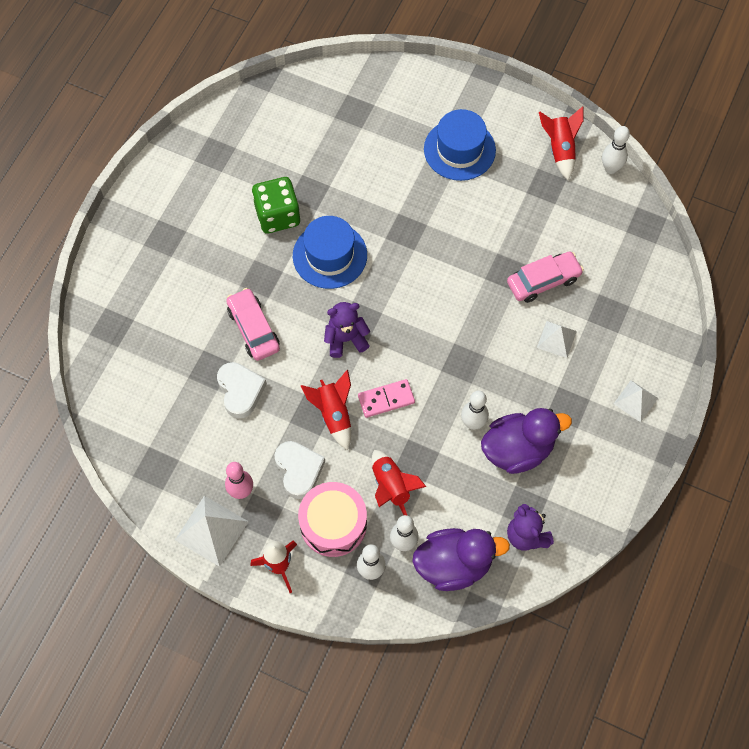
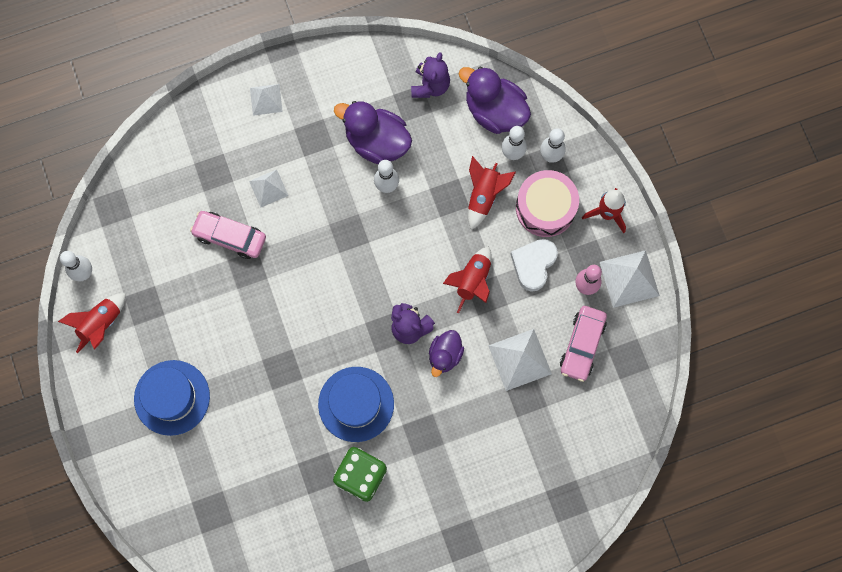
camera: 135 degrees left, 10 degrees up
white heart [217,362,267,418] -> white pyramid [488,329,552,391]
pink car [226,288,280,361] -> pink car moved to [560,306,607,382]
pink domino [358,379,415,418] -> none
none -> purple duck [429,330,464,377]

